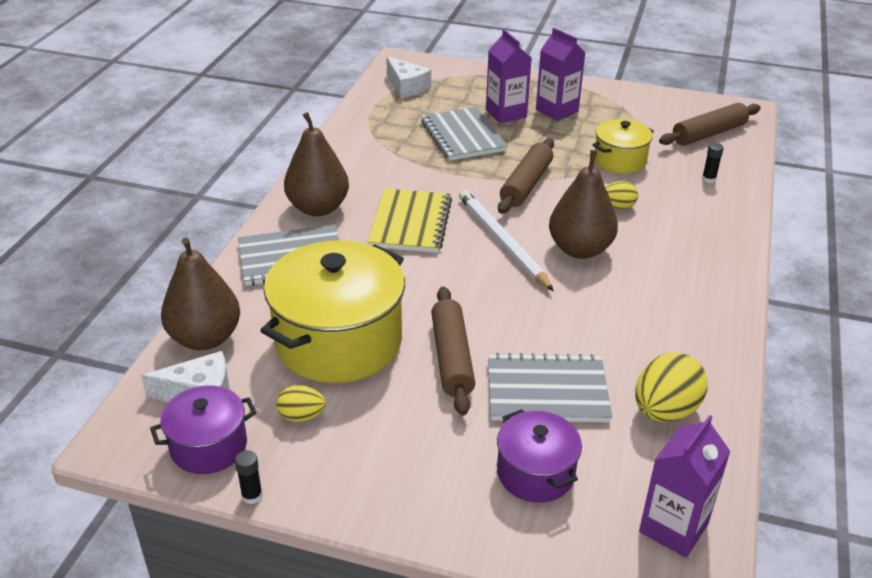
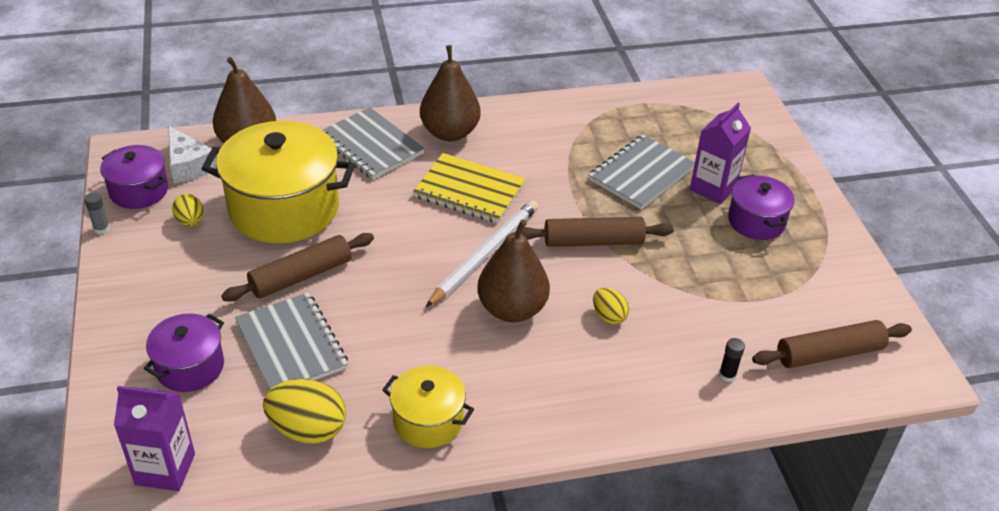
camera: 60 degrees right, 5 degrees up
black glue stick [235,450,263,504] -> grey glue stick [84,192,110,234]
yellow notebook [367,188,452,253] -> yellow notebook turned 45 degrees clockwise [413,153,526,223]
white cheese [386,57,431,98] -> none
purple carton [536,28,586,121] -> purple pot [728,174,795,240]
yellow pot [592,119,654,174] -> yellow pot moved to [382,366,474,448]
brown rolling pin [659,103,761,146] -> brown rolling pin turned 45 degrees counterclockwise [752,320,912,368]

